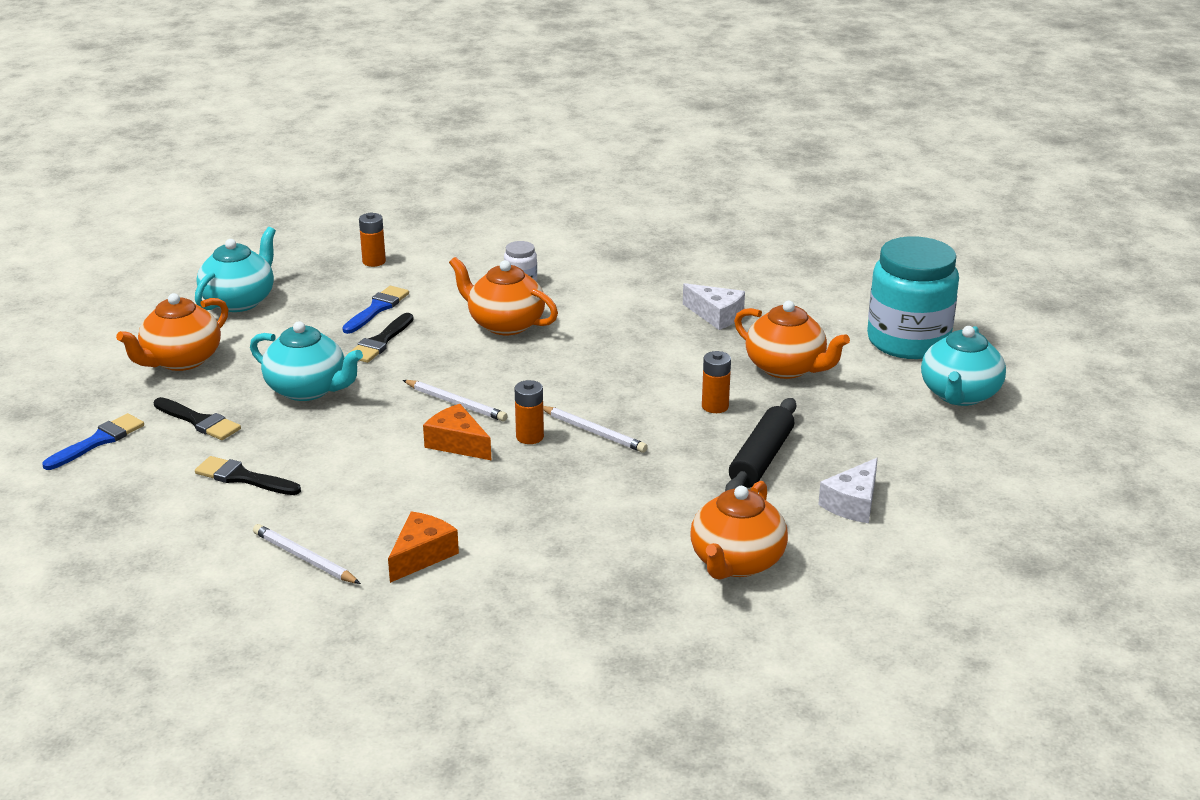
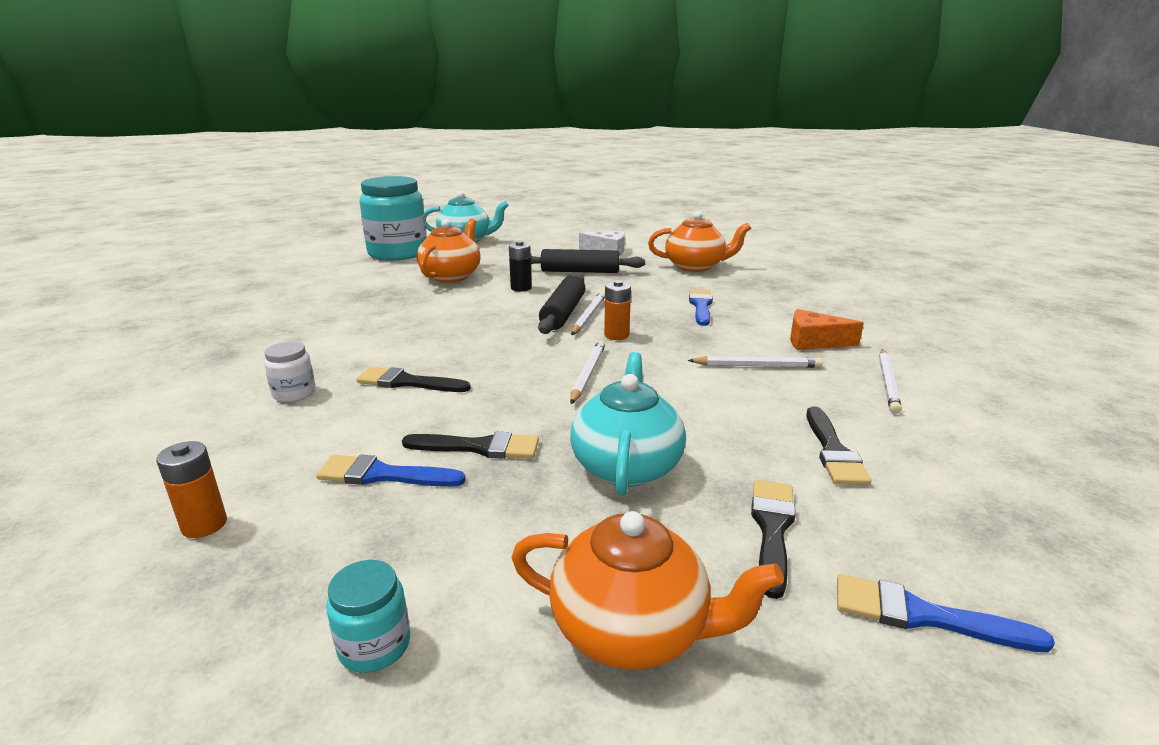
camera: 110 degrees left, 5 degrees down
turquoise teapot [195,227,276,312] -> turquoise jar [326,560,410,673]
orange cheese [423,404,491,460] -> none
orange teapot [449,257,558,335] -> black brush [356,367,471,392]
white cheese [683,283,745,330] -> none
orange battery [702,351,731,413] -> black battery [509,241,532,291]
none -> black rolling pin [538,274,585,334]
none -> white pencil [688,356,823,368]
none -> blue brush [689,289,713,326]

